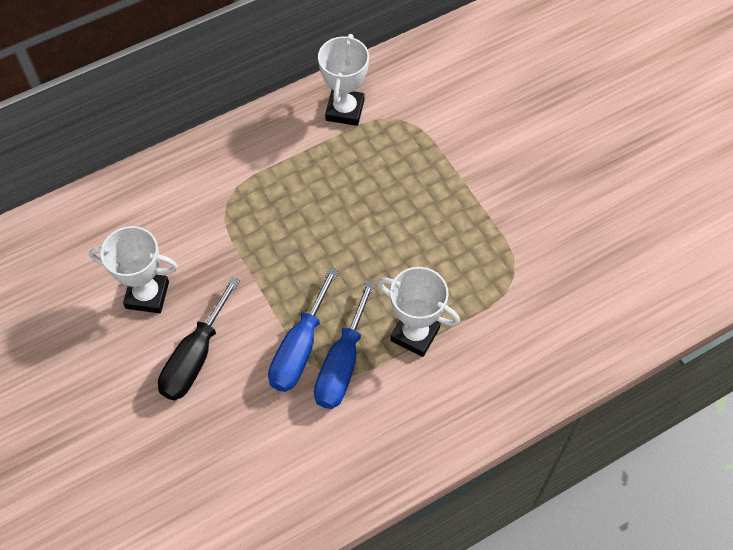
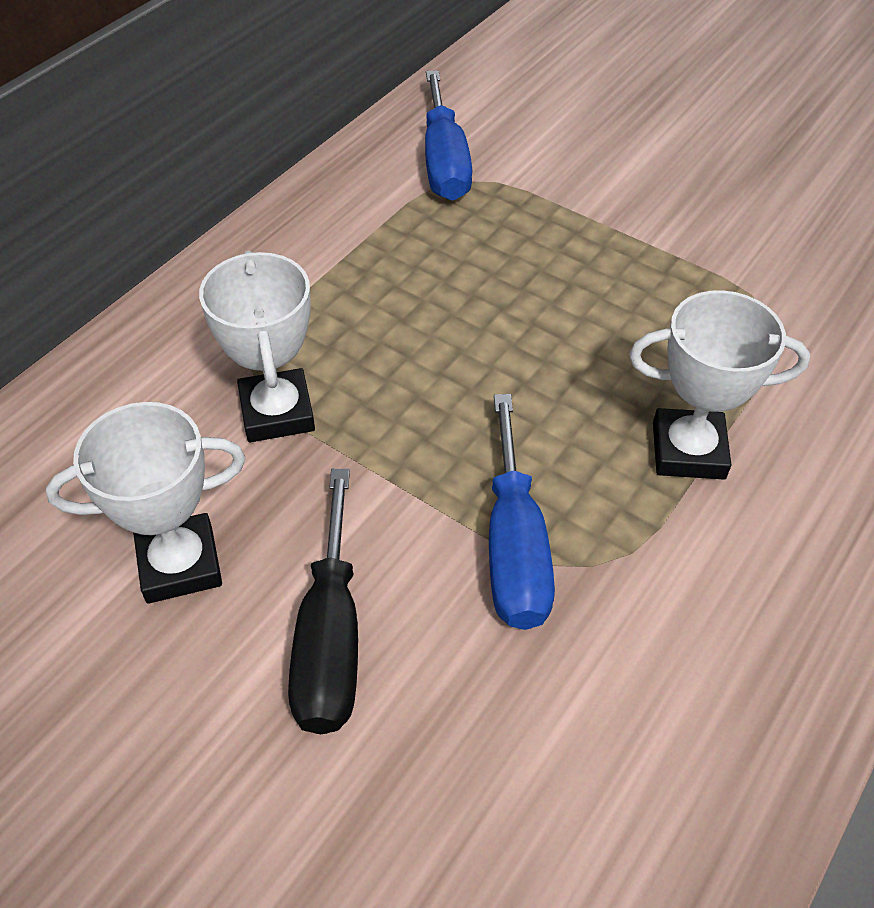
camera: 25 degrees left, 10 degrees down
blue screwdriver [314,280,375,409] -> blue screwdriver moved to [425,70,473,200]
white trophy [318,34,369,126] -> white trophy moved to [199,251,315,442]

